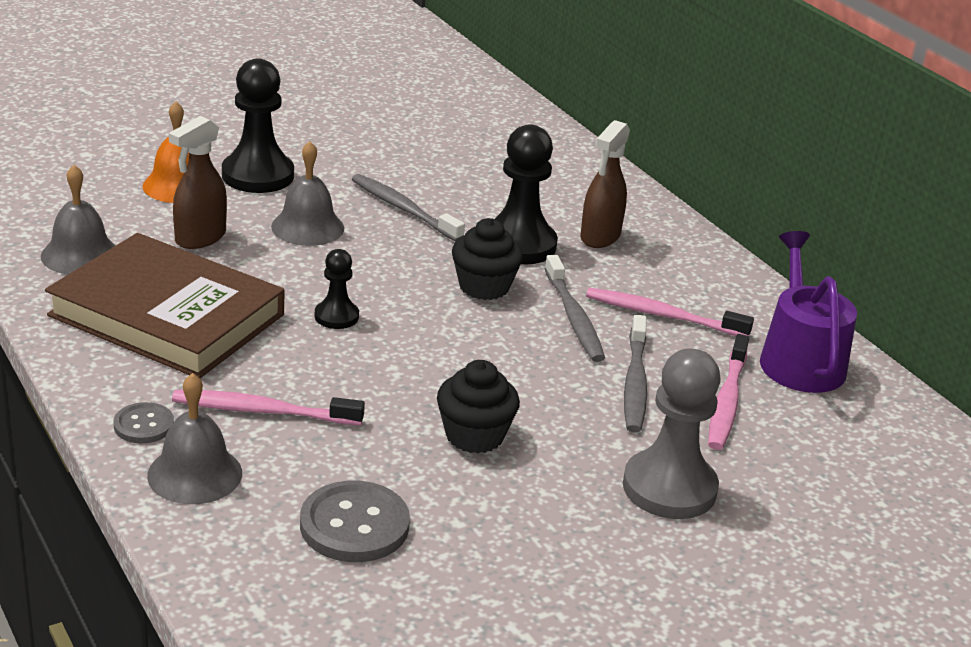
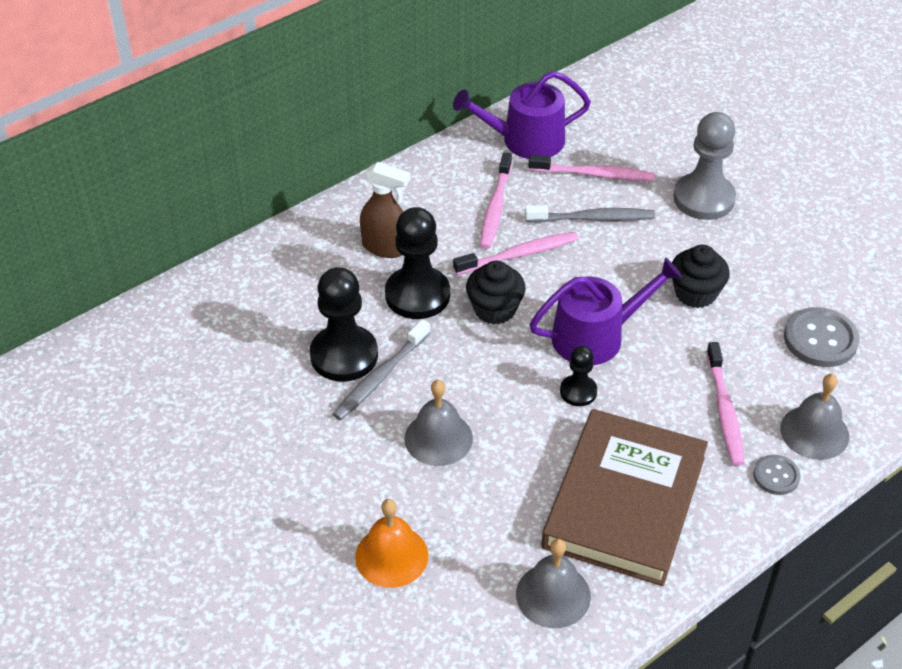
camera: 95 degrees left, 15 degrees up
brown spray bottle [169,116,227,249] -> none
black pawn [222,58,294,193] -> black pawn moved to [310,267,378,382]
grey toothbrush [545,255,605,362] -> pink toothbrush [453,232,579,275]
none -> purple watering can [529,258,682,365]

